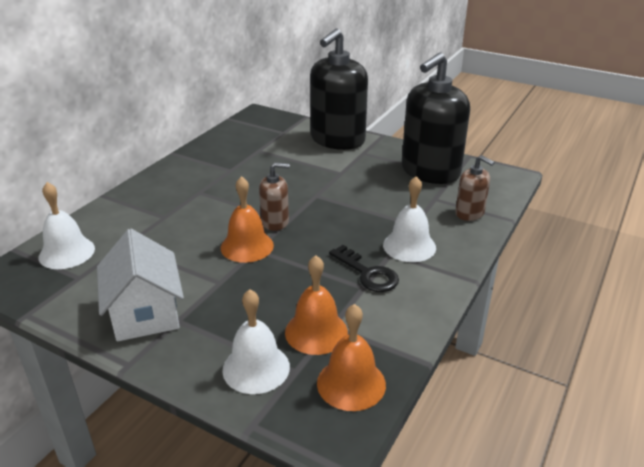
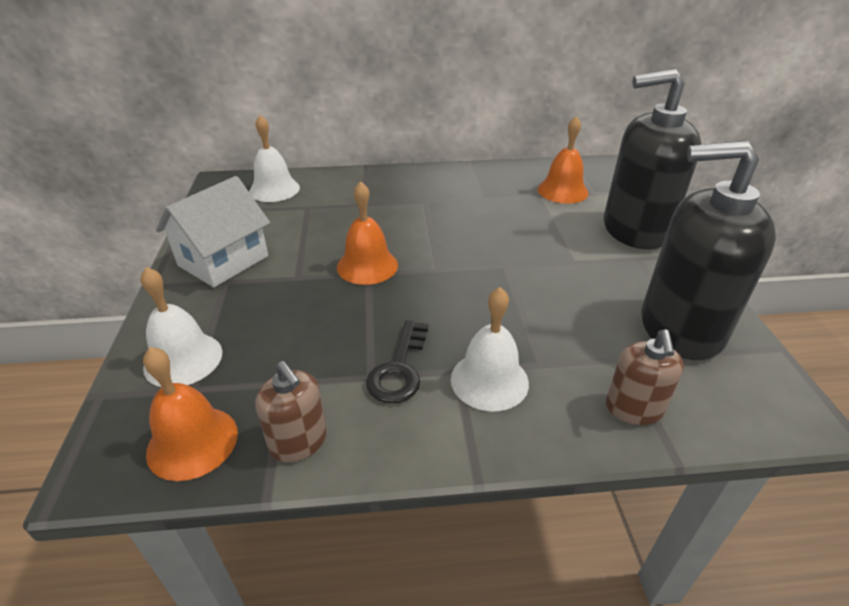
camera: 55 degrees right, 5 degrees up
brown soap dispenser [259,162,290,231] -> brown soap dispenser moved to [255,361,327,462]
orange bell [285,255,348,355] -> orange bell moved to [538,116,588,204]

